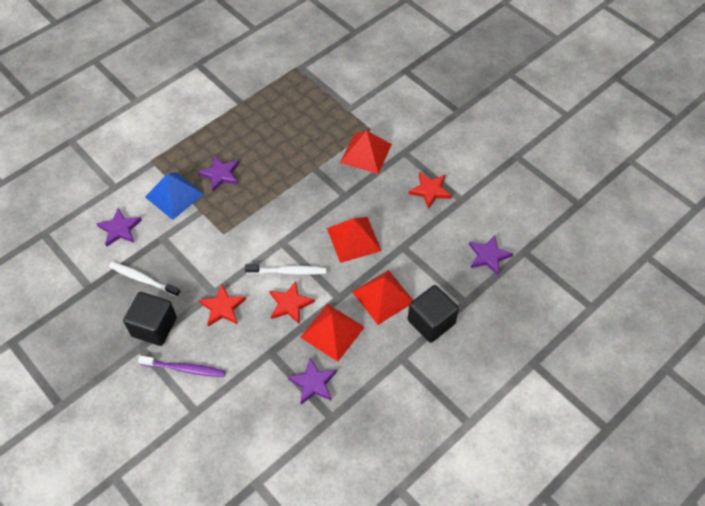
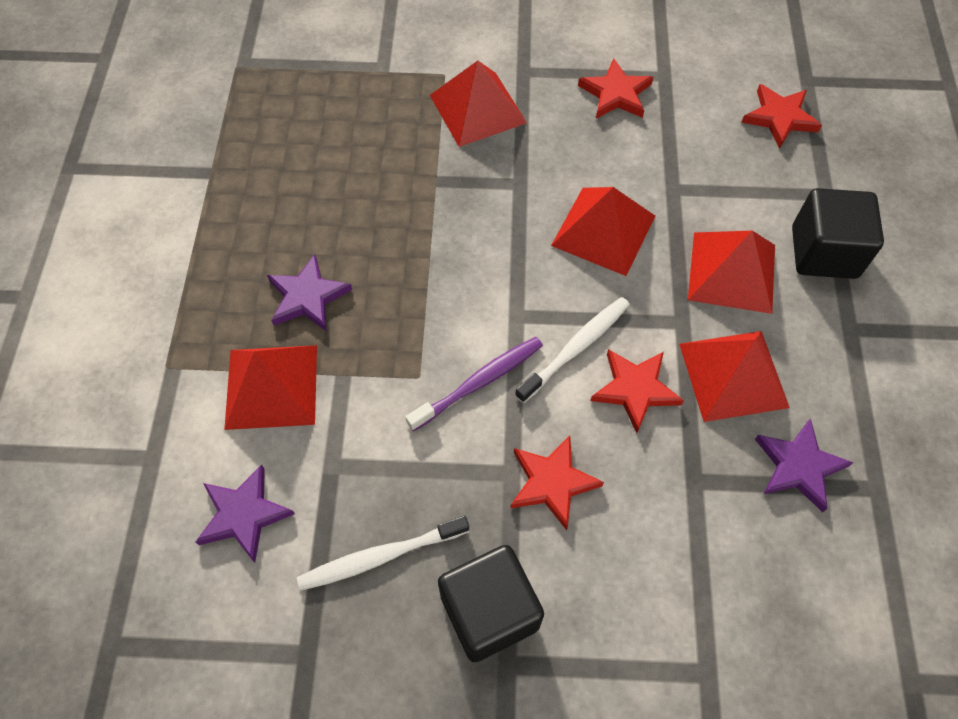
camera: 45 degrees left, 5 degrees up
purple toothbrush [138,356,225,377] -> purple toothbrush moved to [405,337,543,431]
blue pyramid [145,172,204,220] -> red pyramid [224,345,317,430]
purple star [469,235,513,275] -> red star [741,84,822,149]

